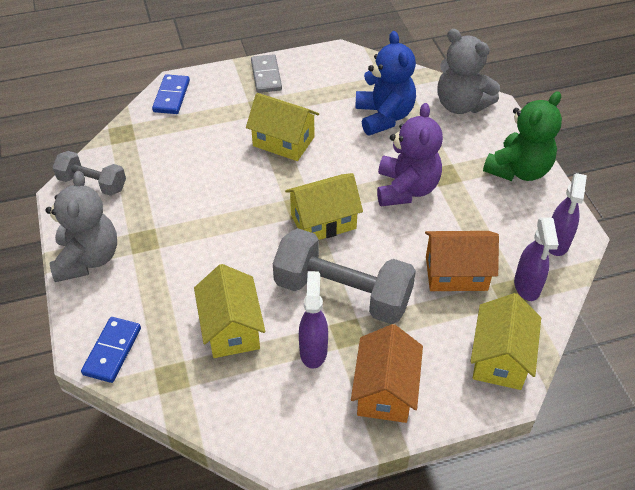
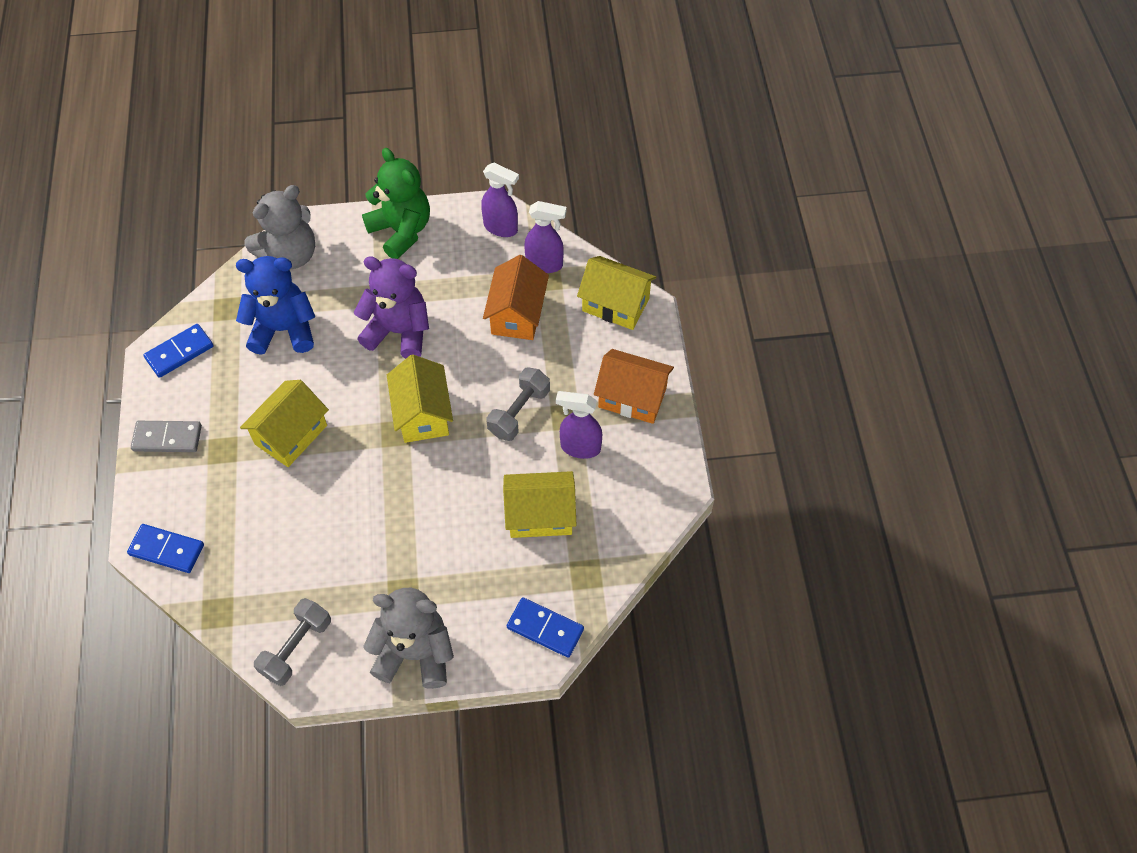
camera: 80 degrees left, 10 degrees up
grey dumbbell [273,228,416,324] -> grey dumbbell [486,367,550,441], size x0.57
none -> blue domino [143,324,213,378]

